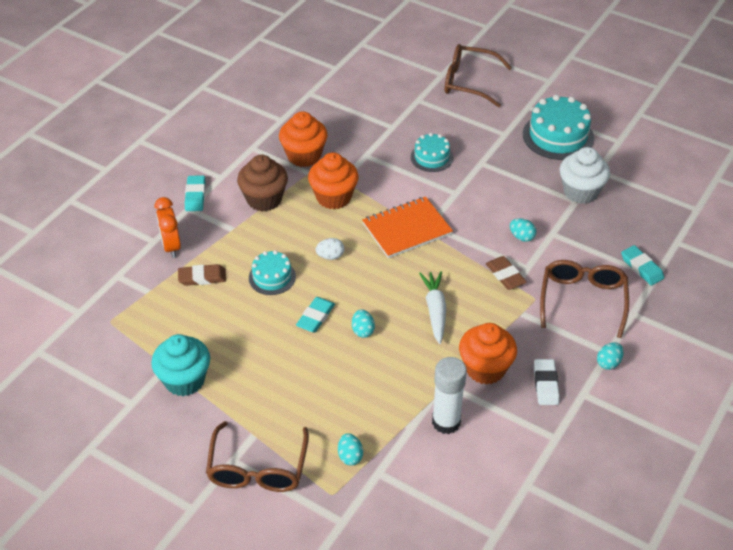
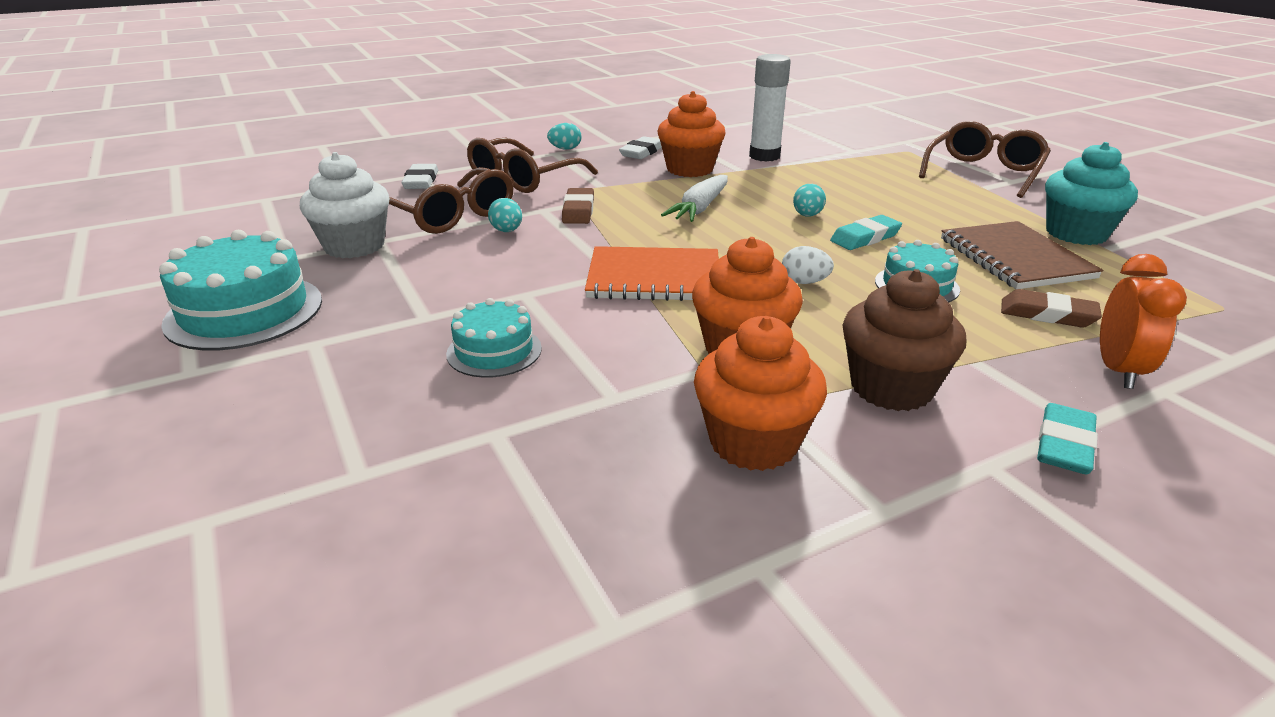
camera: 150 degrees left, 15 degrees down
turquoise egg [338,433,363,466] -> none
brown glasses [445,44,512,107] -> brown glasses moved to [389,167,513,234]
turquoise eraser [621,245,664,285] -> white eraser [401,164,438,189]
none -> brown notebook [941,221,1103,289]

